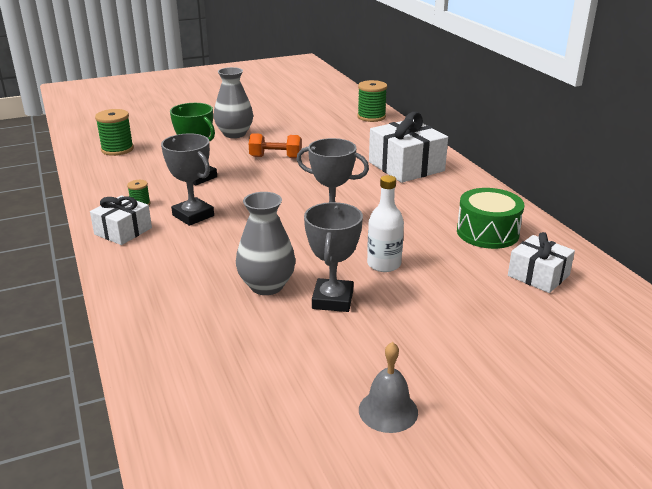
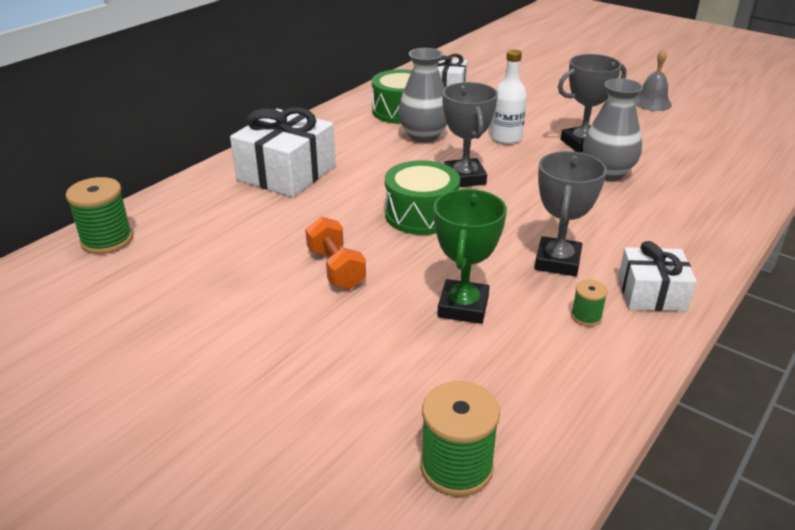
camera: 120 degrees left, 5 degrees up
grey vase [214,67,253,138] -> grey vase moved to [398,48,447,143]
none -> green drum [385,160,460,235]

